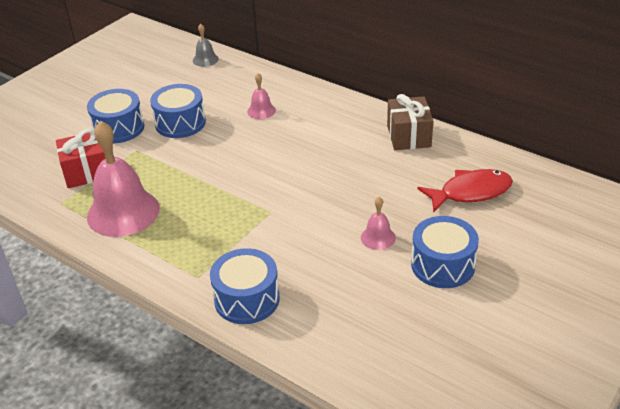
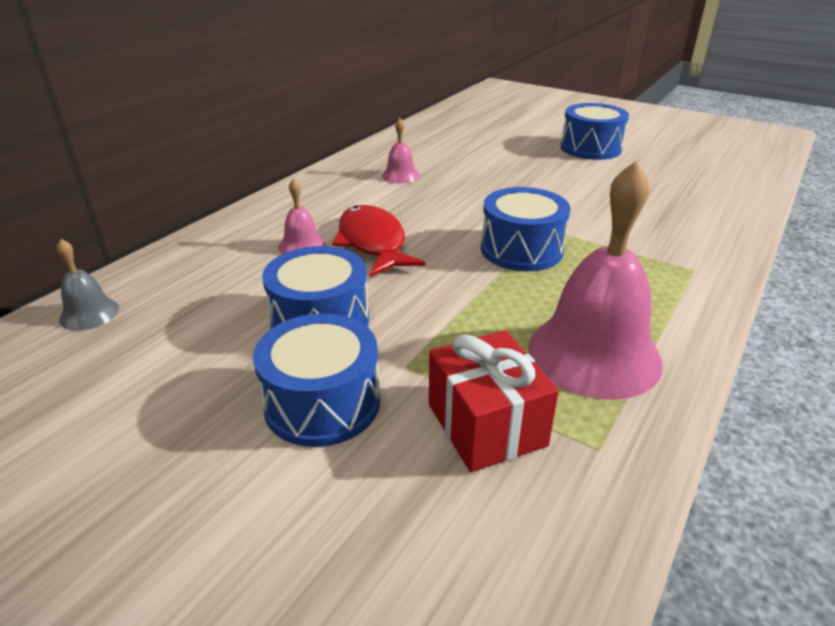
camera: 95 degrees left, 5 degrees down
blue drum [210,248,279,324] -> blue drum moved to [481,187,570,271]
pink bell [361,197,396,250] -> pink bell moved to [382,118,420,183]
brown gift [387,94,433,150] -> none
red fish [417,169,513,212] -> red fish moved to [332,205,426,277]

